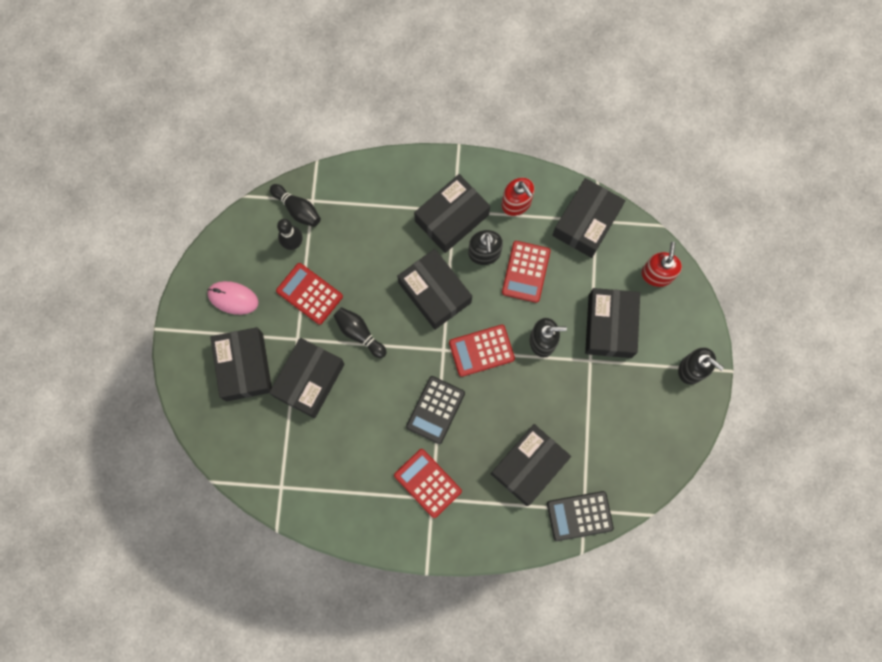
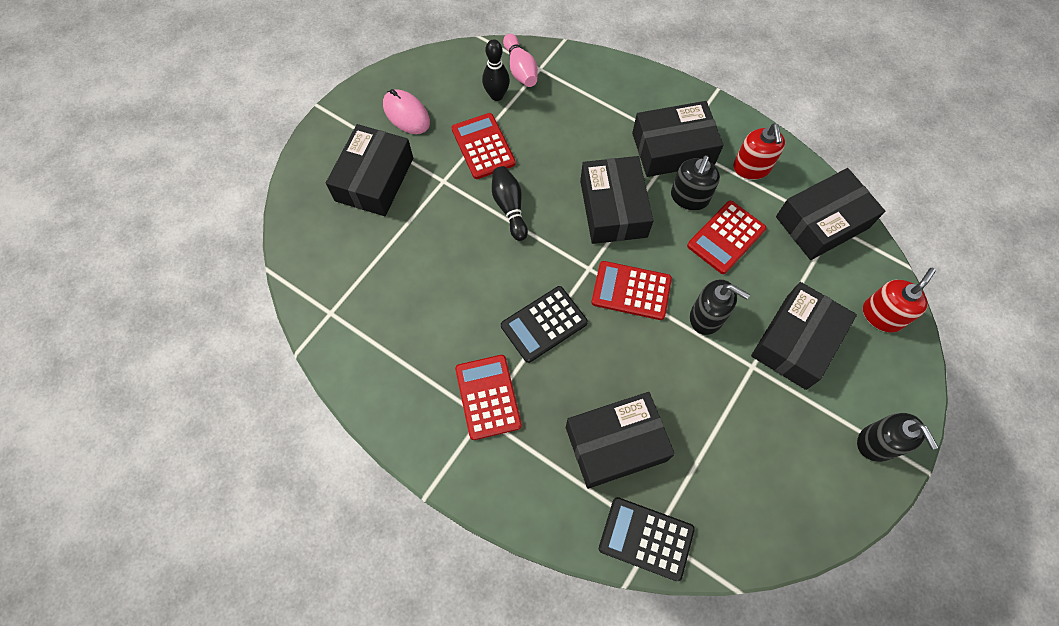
camera: 30 degrees right, 10 degrees down
black box [269,338,345,418] -> none
black bowling pin [270,184,321,227] -> pink bowling pin [503,34,538,87]

